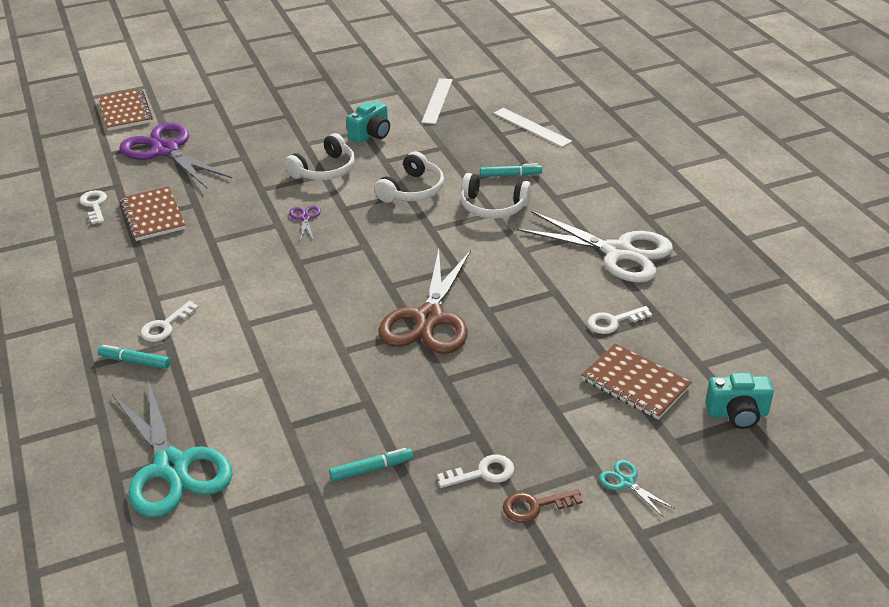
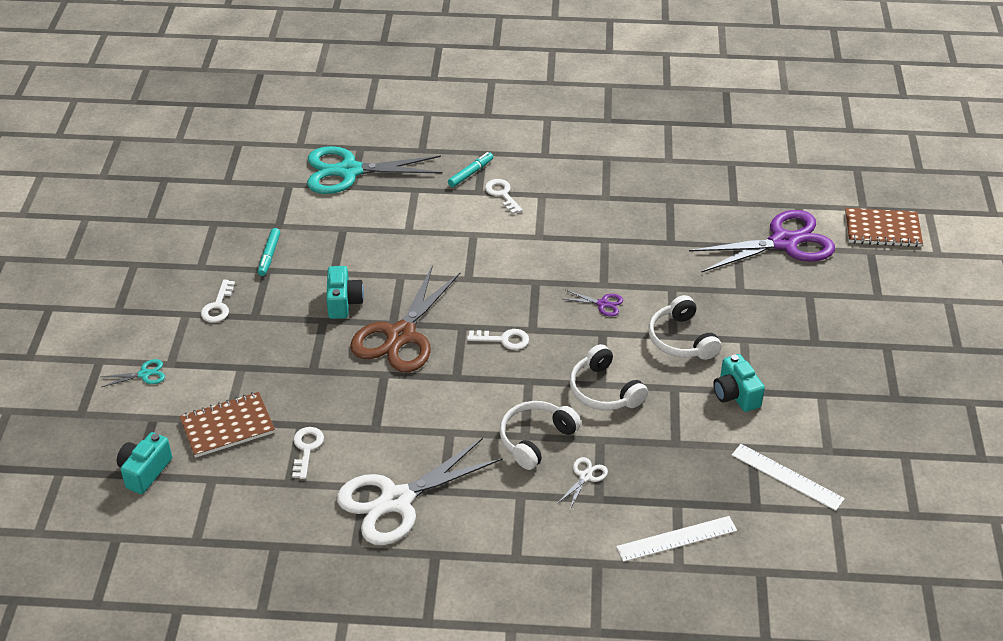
camera: 115 degrees right, 5 degrees up
white key [79,190,107,224] -> white key moved to [467,329,529,350]
brown notebook [120,186,186,241] -> none
brown scissors [378,249,471,354] -> brown scissors turned 105 degrees counterclockwise [350,265,461,372]
turquoise marker [480,163,542,177] -> white scissors [557,457,608,509]
brown key [503,489,583,523] -> none
none -> turquoise camera [326,266,364,319]

